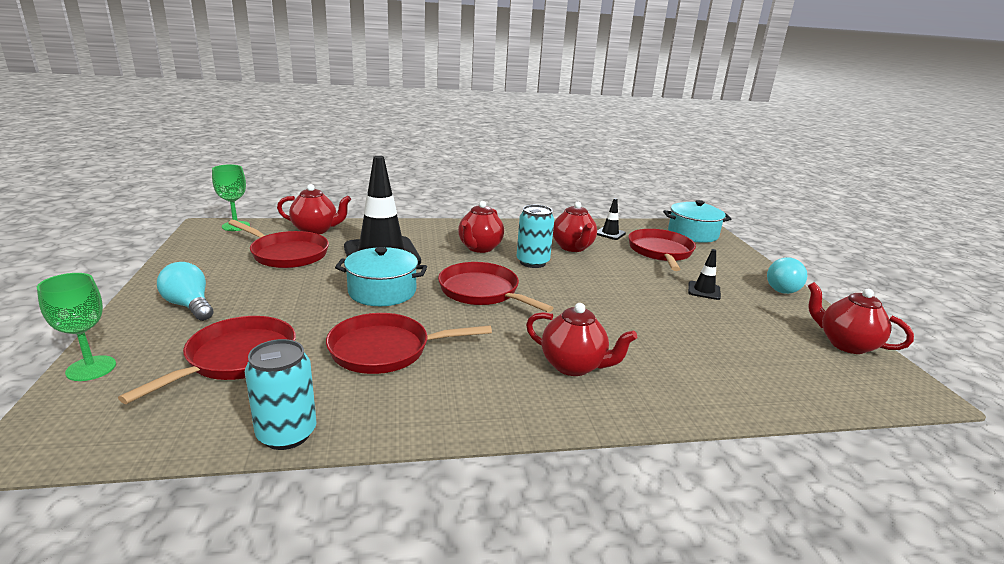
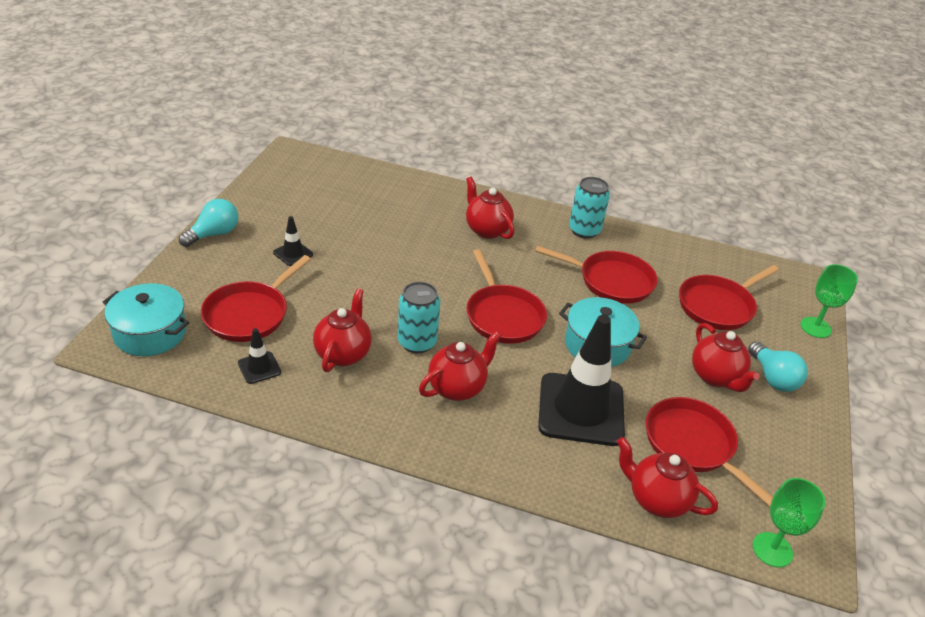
camera: 155 degrees left, 15 degrees up
turquoise can [245,339,316,450] -> turquoise can moved to [569,177,610,239]
red teapot [808,282,914,354] -> red teapot moved to [692,323,760,392]

